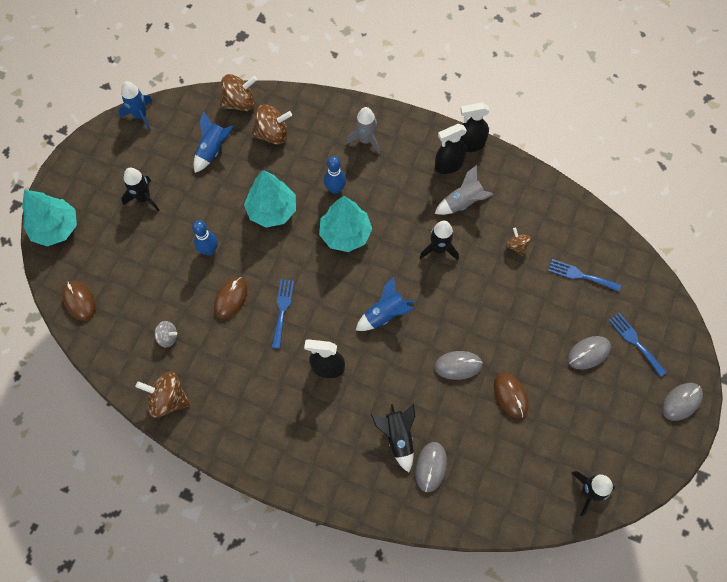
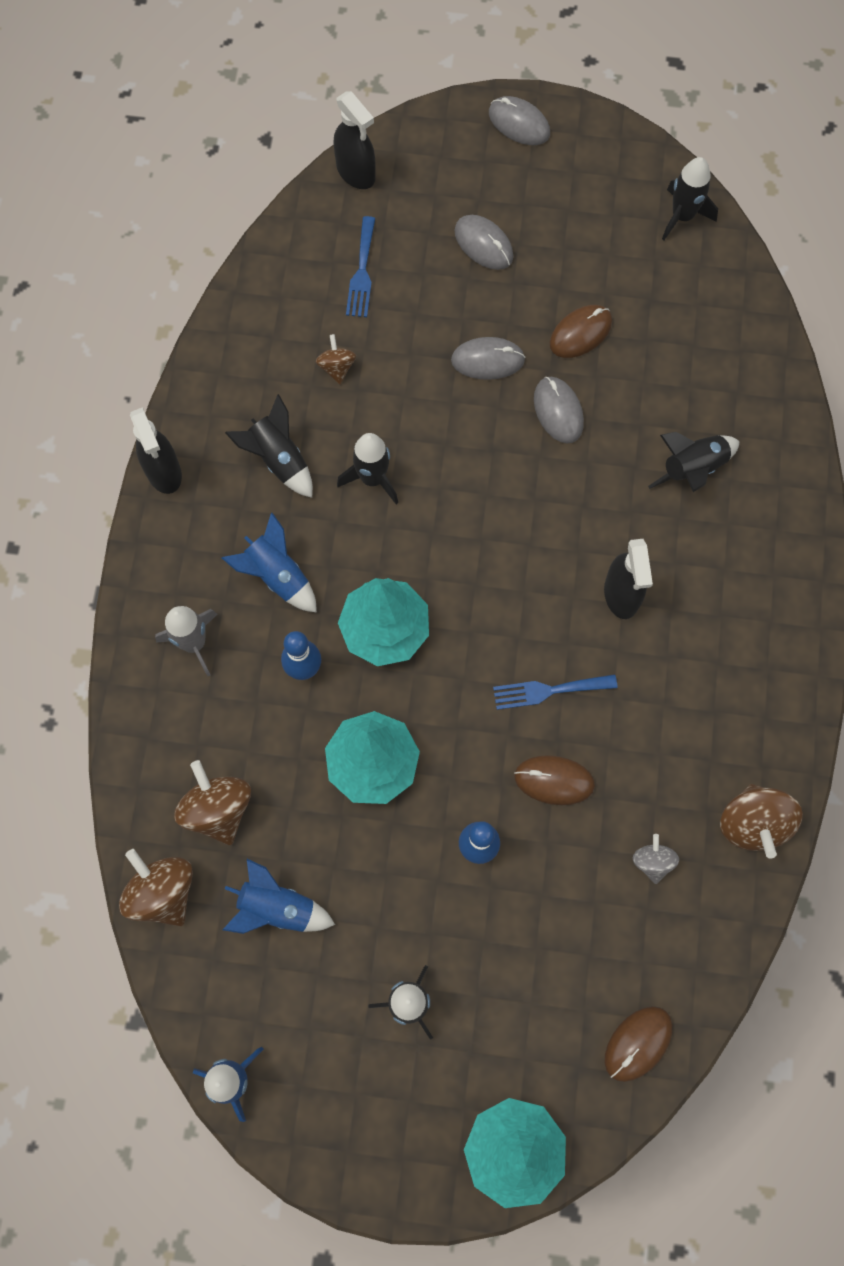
camera: 105 degrees left, 5 degrees up
blue rocket [356,277,414,331] -> blue rocket moved to [222,513,317,613]
grey mouse [415,442,447,492] -> grey mouse moved to [451,337,525,380]
grey rocket [434,165,493,215] -> black rocket [225,394,313,498]
black spray bottle [435,124,467,174] -> black spray bottle moved to [334,91,376,189]
brown spinning top [506,227,531,256] -> brown spinning top turned 120 degrees clockwise [316,334,356,384]
blue fork [609,313,667,377] -> none

